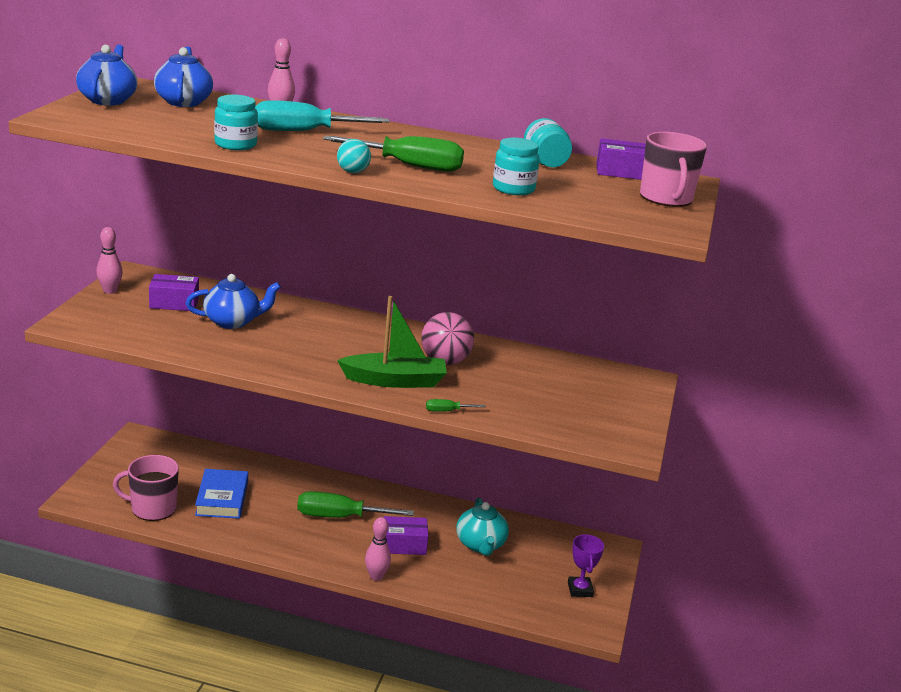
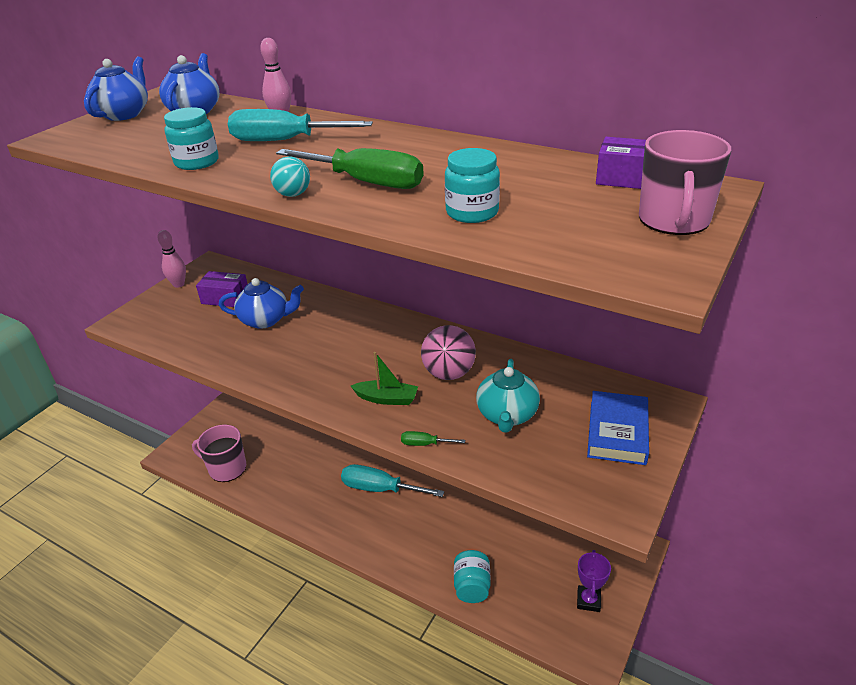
camera: 20 degrees right, 10 degrees up
blue book [195,469,248,519] -> blue book moved to [587,391,649,465]
green screwdriver [297,491,414,518] -> turquoise screwdriver [341,464,444,497]
green boat [337,296,447,388] -> green boat [351,352,418,405], size x0.61
pink bowling pin [365,517,391,581] -> none
purple box [384,516,428,555] -> none
turquoise teapot [456,498,509,556] -> turquoise teapot moved to [476,359,540,433]
turquoise jar [524,118,572,167] -> turquoise jar moved to [454,550,491,603]

